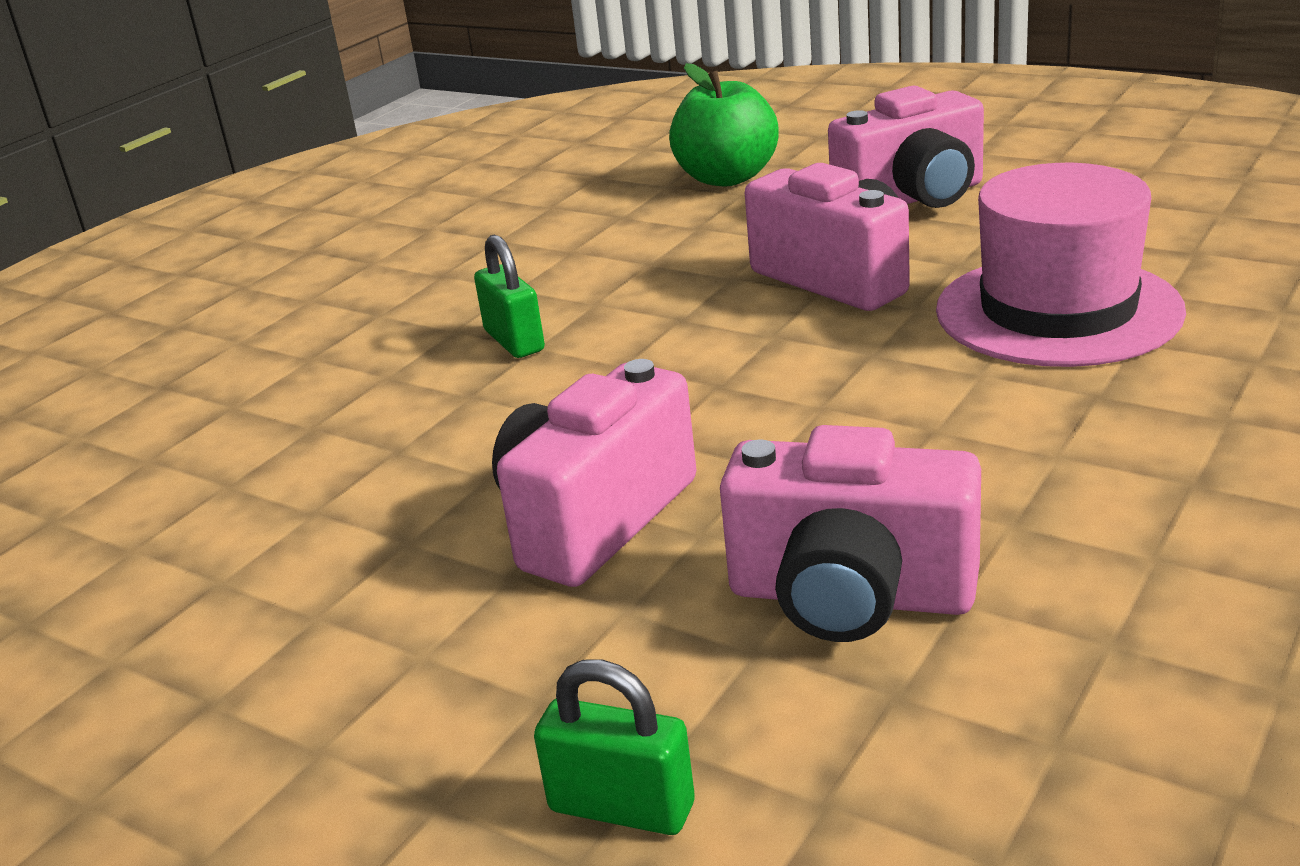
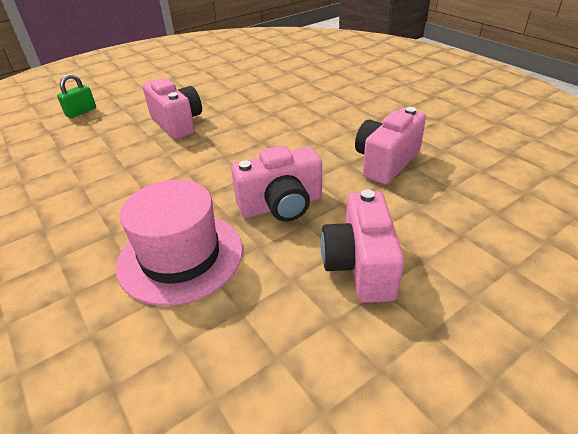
camera: 110 degrees right, 10 degrees up
green padlock [474,235,545,358] -> none
green apple [669,63,779,187] -> none
pink camera [720,425,981,642] -> pink camera moved to [355,107,426,184]

